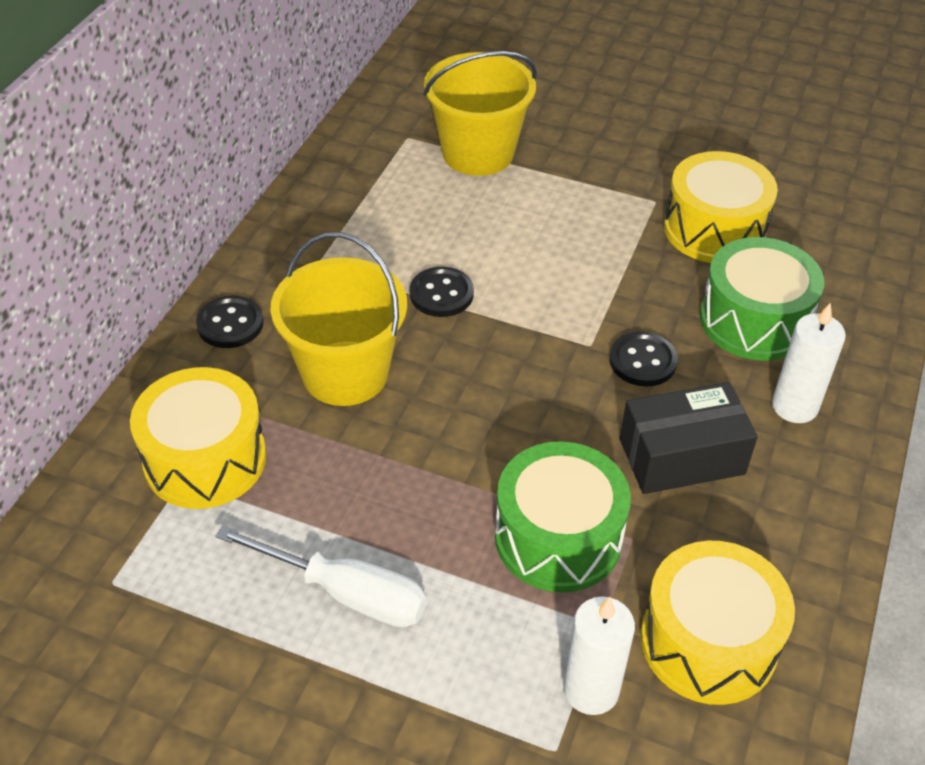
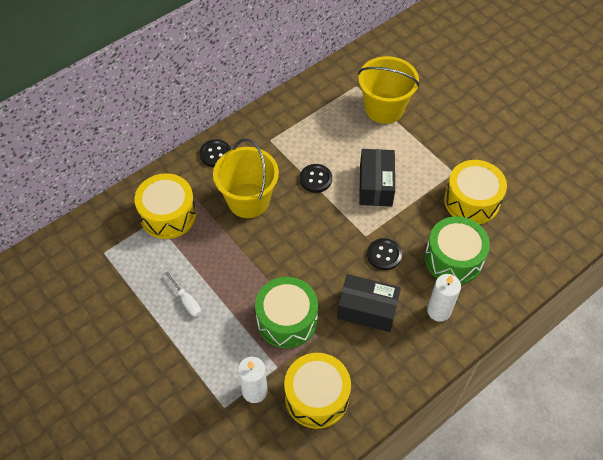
camera: 30 degrees right, 10 degrees up
white screwdriver [216,526,427,627] -> white screwdriver [165,272,201,317], size x0.57
none -> black box [359,149,395,207]

